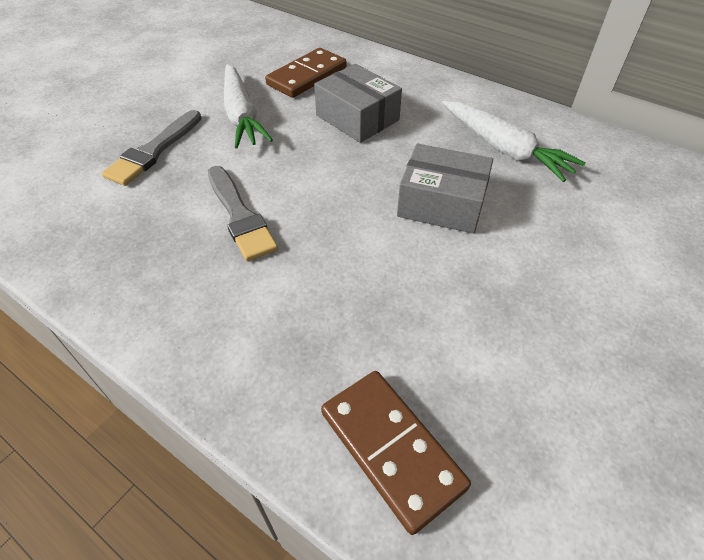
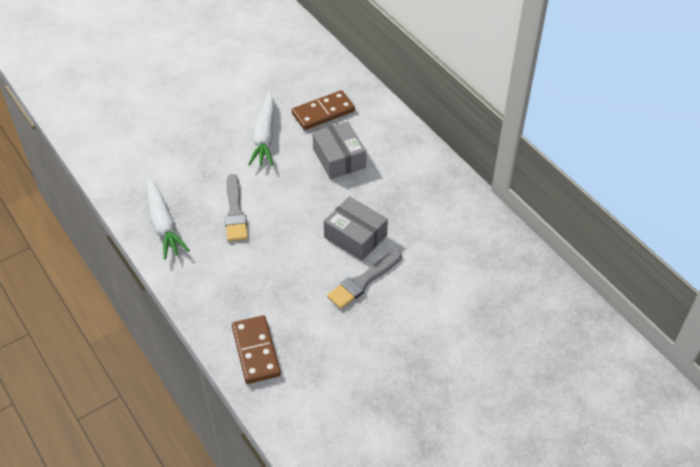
camera: 20 degrees right, 0 degrees up
grey brush [102,110,202,186] -> grey brush moved to [327,250,402,309]
white carrot [442,101,586,182] -> white carrot moved to [146,176,190,260]

